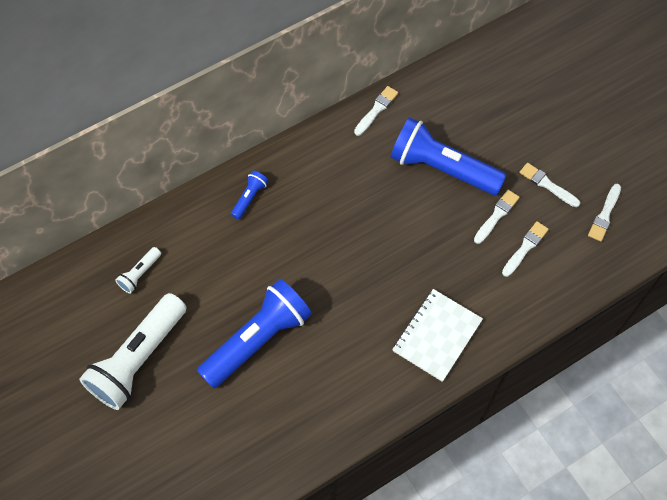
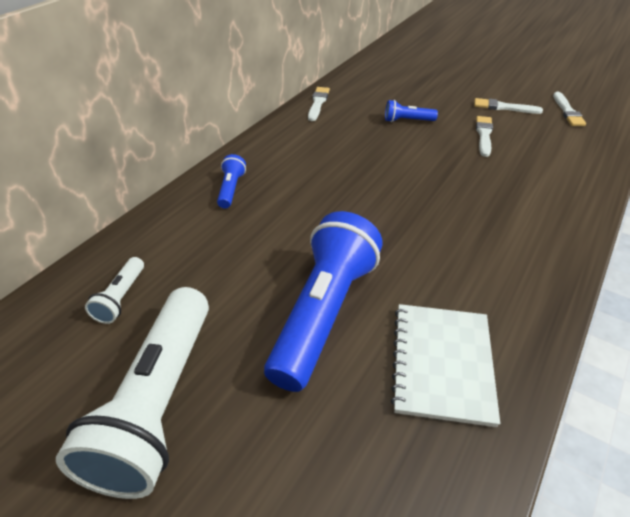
camera: 25 degrees left, 20 degrees down
blue flashlight [390,117,506,195] -> blue flashlight [385,100,438,122], size x0.44
white notebook [392,289,483,382] -> white notebook moved to [391,304,500,427]
white brush [502,221,549,277] -> none

